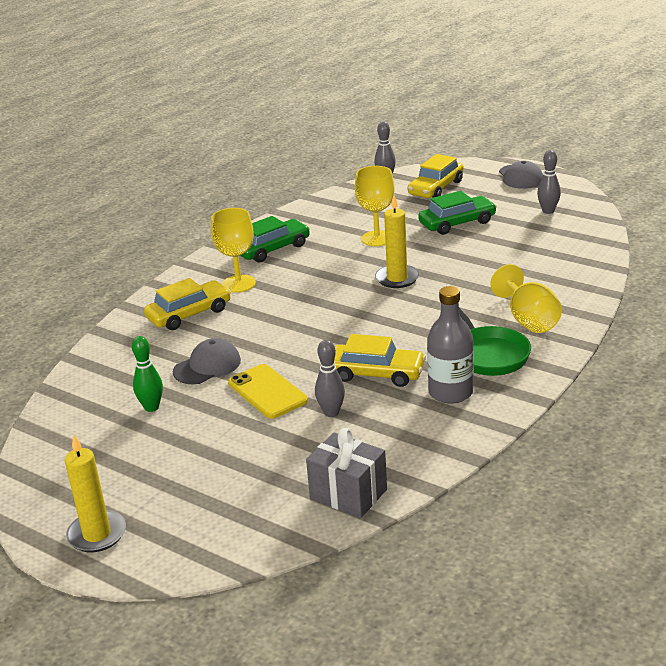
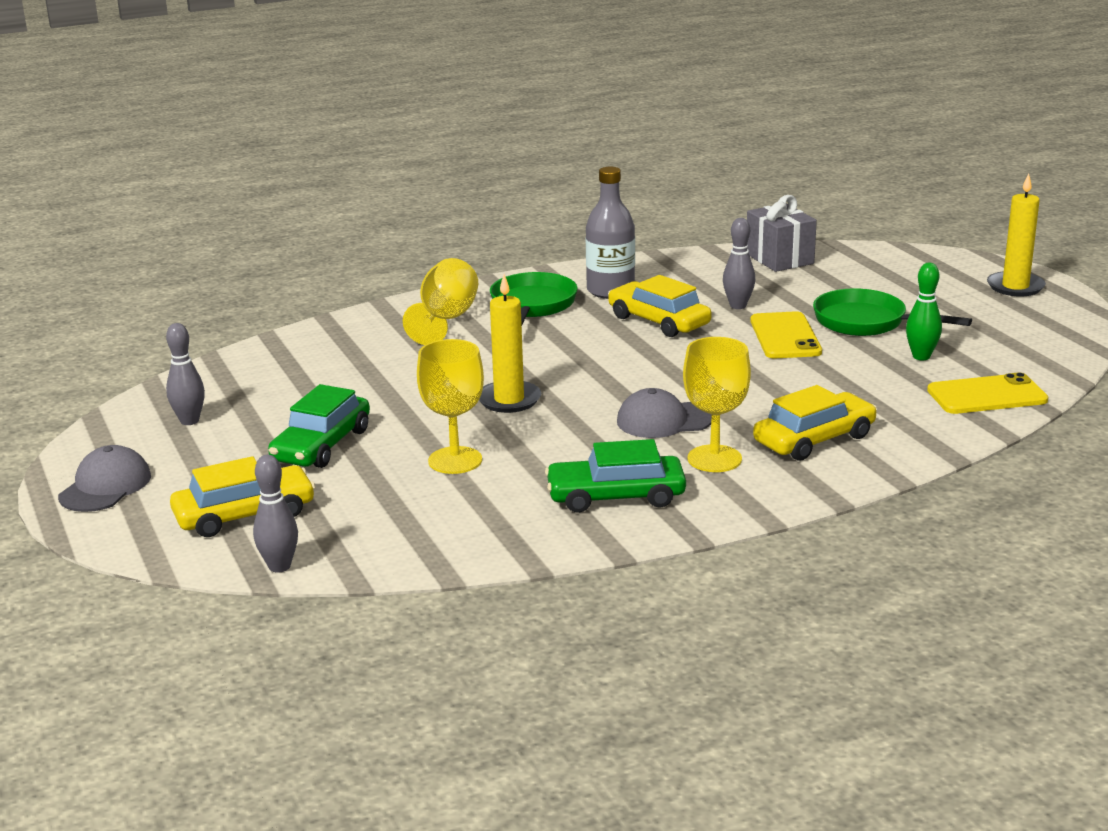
camera: 150 degrees left, 5 degrees down
yellow car [144,278,231,330] -> yellow car turned 150 degrees clockwise [753,385,877,461]
grey cap [173,338,241,384] -> grey cap moved to [617,388,712,438]
green car [418,191,497,235] -> green car turned 75 degrees counterclockwise [268,384,370,468]
none -> green pan [813,288,972,336]
none -> yellow phone [927,372,1048,414]

